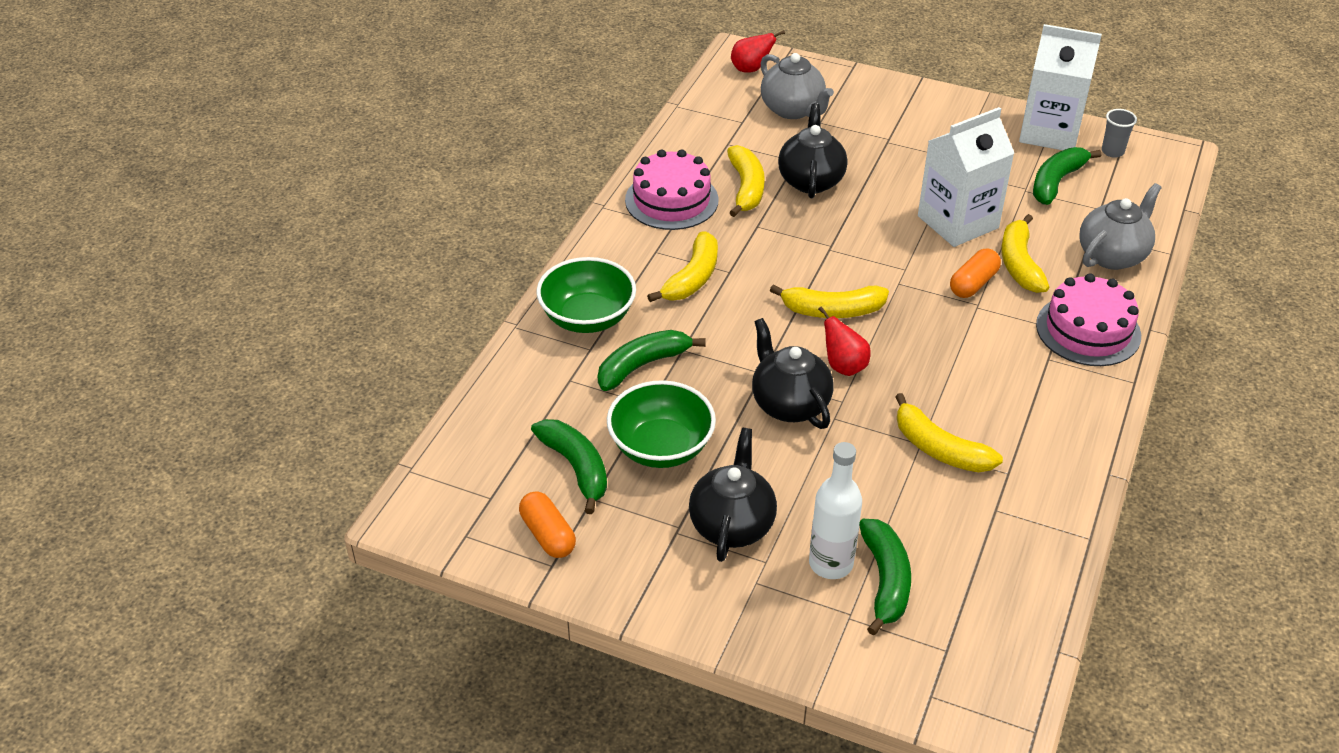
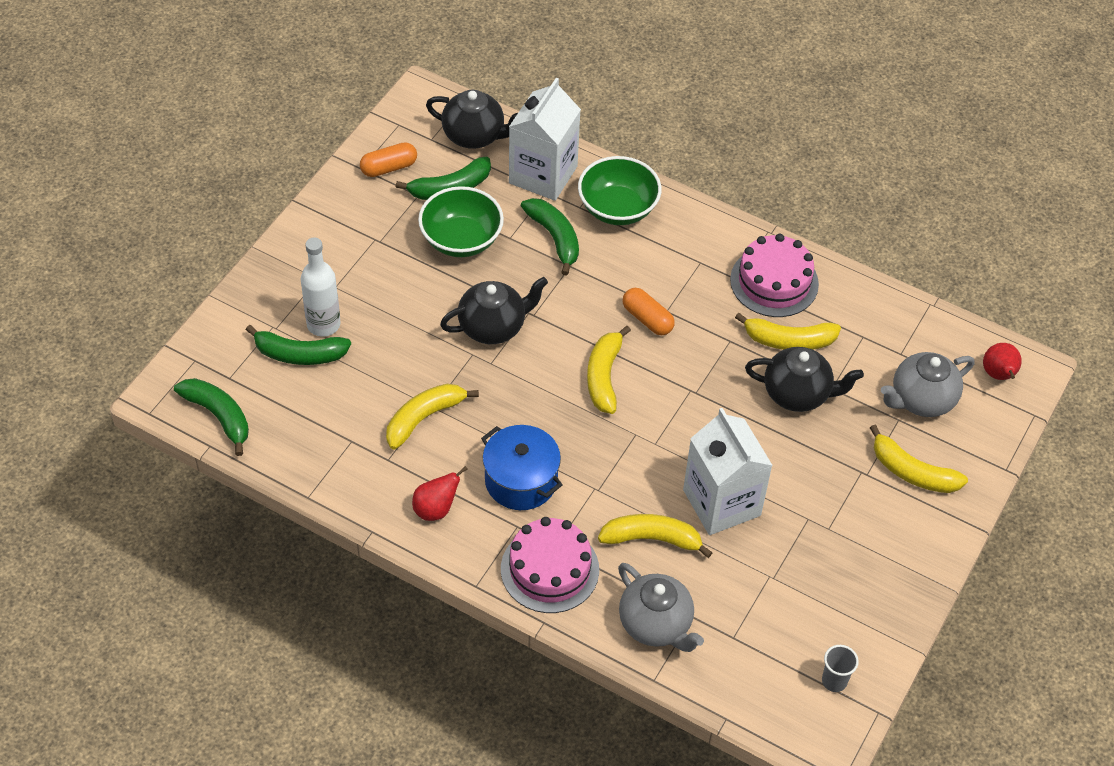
camera: 95 degrees right, 10 degrees up
yellow banana [647,231,718,302] -> yellow banana moved to [870,425,968,493]
black teapot [689,428,777,562] -> black teapot moved to [426,90,518,149]
red pear [818,306,871,376] -> red pear moved to [412,466,467,521]
orange capsule [950,249,1001,298] -> orange capsule moved to [623,288,675,335]
white carton [1019,24,1102,150] -> white carton moved to [509,78,581,201]
green banana [1033,147,1102,205] -> green banana moved to [174,378,249,456]
none -> blue pot [481,425,563,510]

